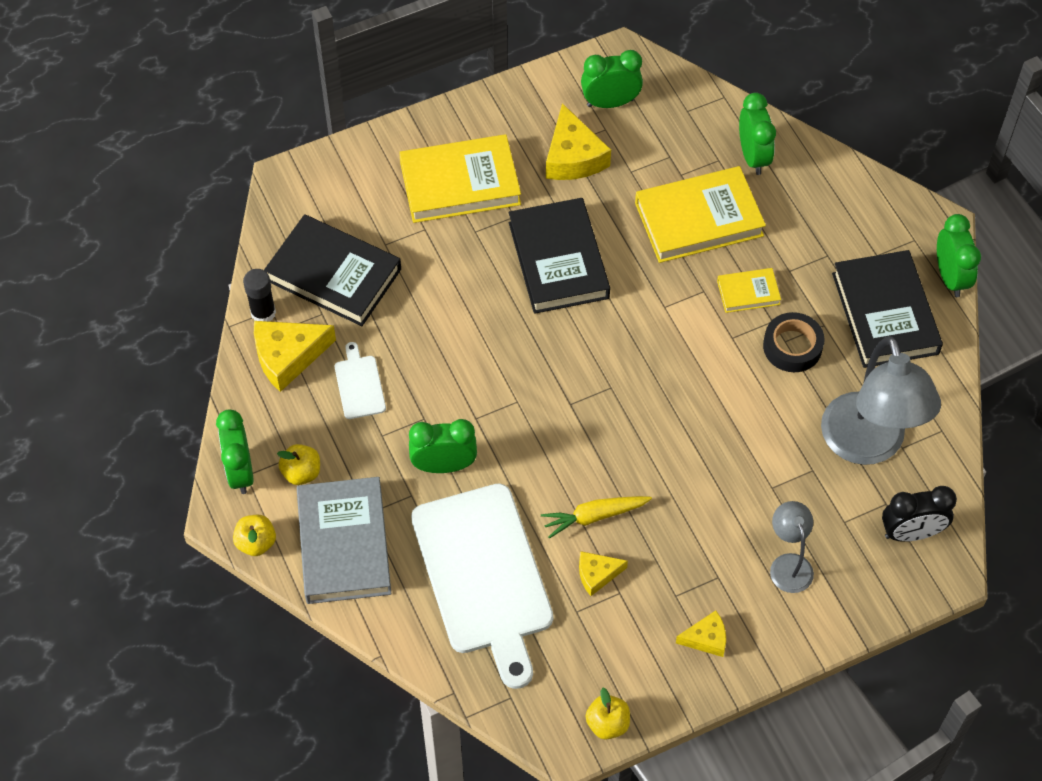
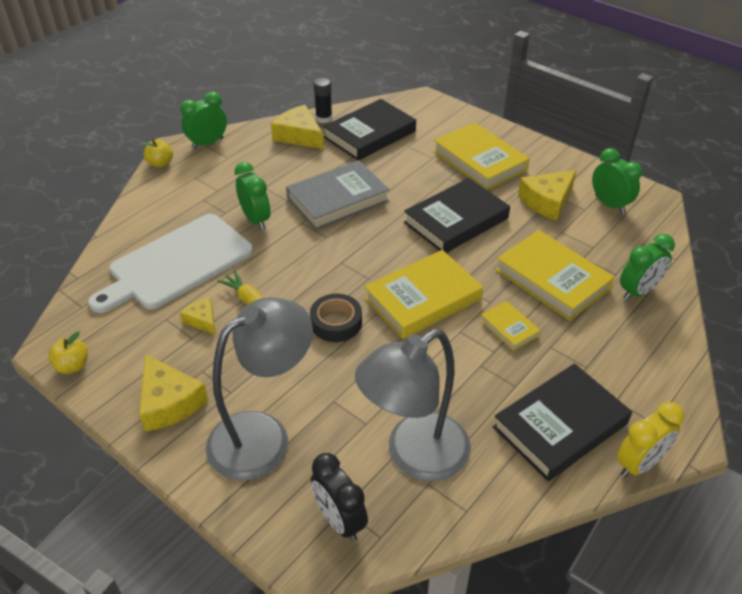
camera: 65 degrees right, 15 degrees down
black book [264,214,401,326] -> black book turned 45 degrees clockwise [323,99,416,160]
yellow apple [277,444,320,485] -> none
grey book [297,477,391,604] -> grey book moved to [286,160,390,230]
white cutting board [335,342,386,419] -> none
yellow cheese [676,611,726,657] -> yellow cheese [139,354,209,431], size x1.76
black tape [763,312,825,372] -> black tape moved to [310,294,362,342]
grey lamp [770,501,814,593] -> grey lamp [206,297,313,480], size x1.99
green clock [937,214,981,297] -> yellow clock [617,402,684,478]
none -> yellow book [364,250,483,339]

